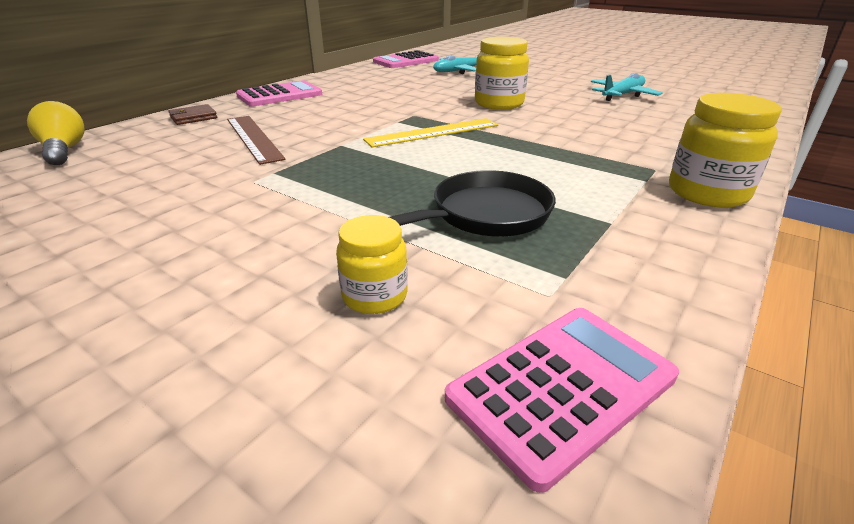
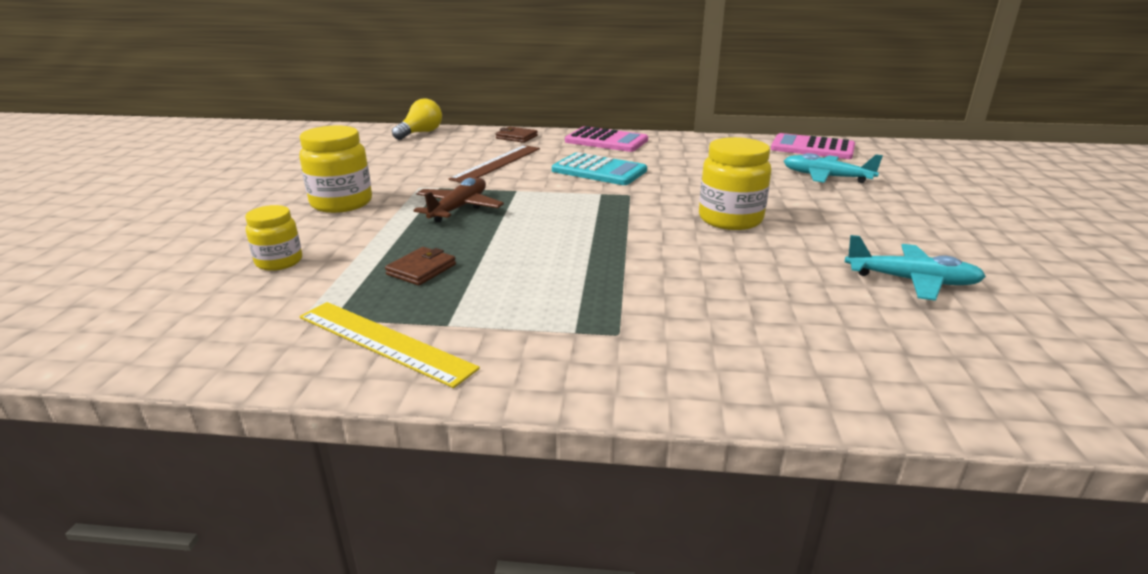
camera: 60 degrees right, 5 degrees down
yellow ruler [363,118,498,147] -> yellow ruler moved to [299,302,480,388]
black pan [389,170,556,237] -> brown wallet [385,247,456,286]
pink calculator [445,308,679,493] -> none
yellow jar [669,93,782,207] -> yellow jar moved to [299,125,372,213]
none -> brown plane [414,178,504,222]
none -> turquoise calculator [552,152,647,185]

